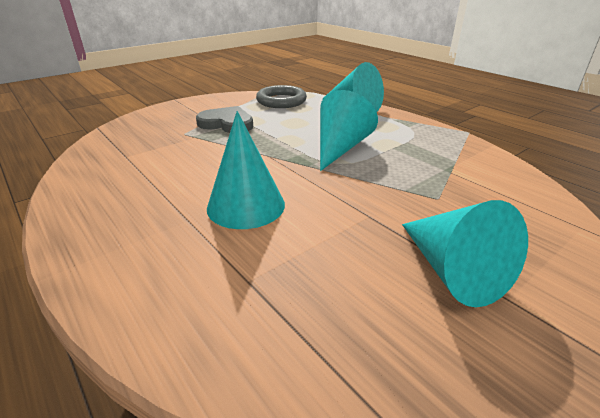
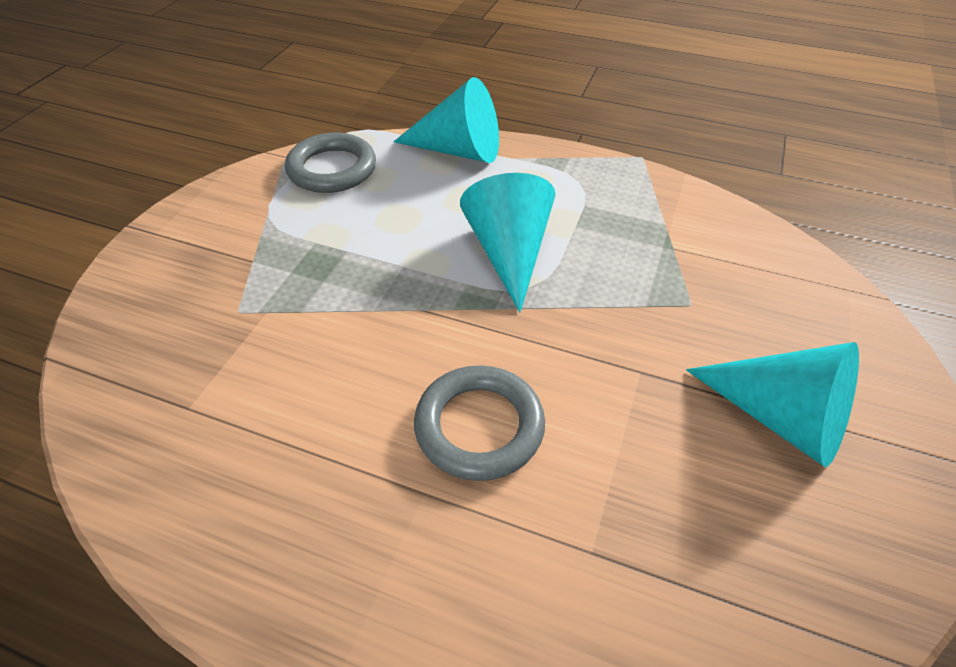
camera: 30 degrees left, 15 degrees up
grey heart [196,106,253,133] -> none
turquoise cone [207,111,285,229] -> grey ring [414,365,545,481]

